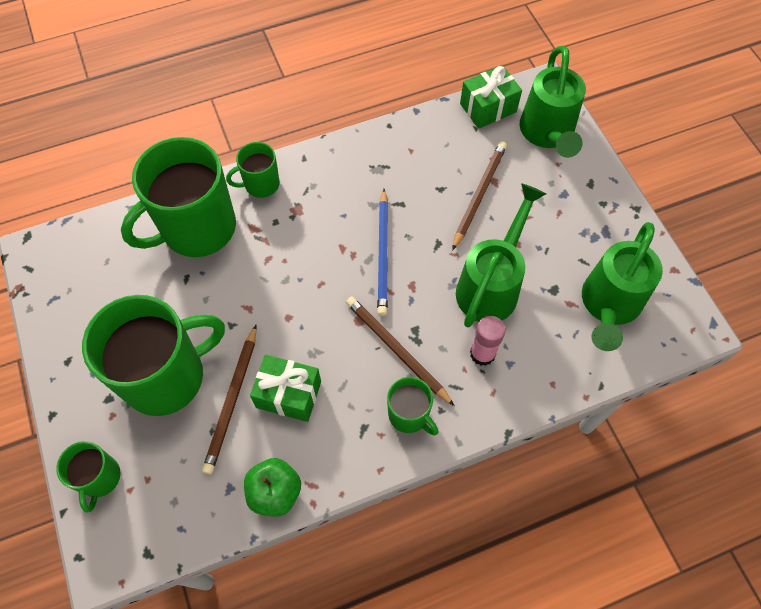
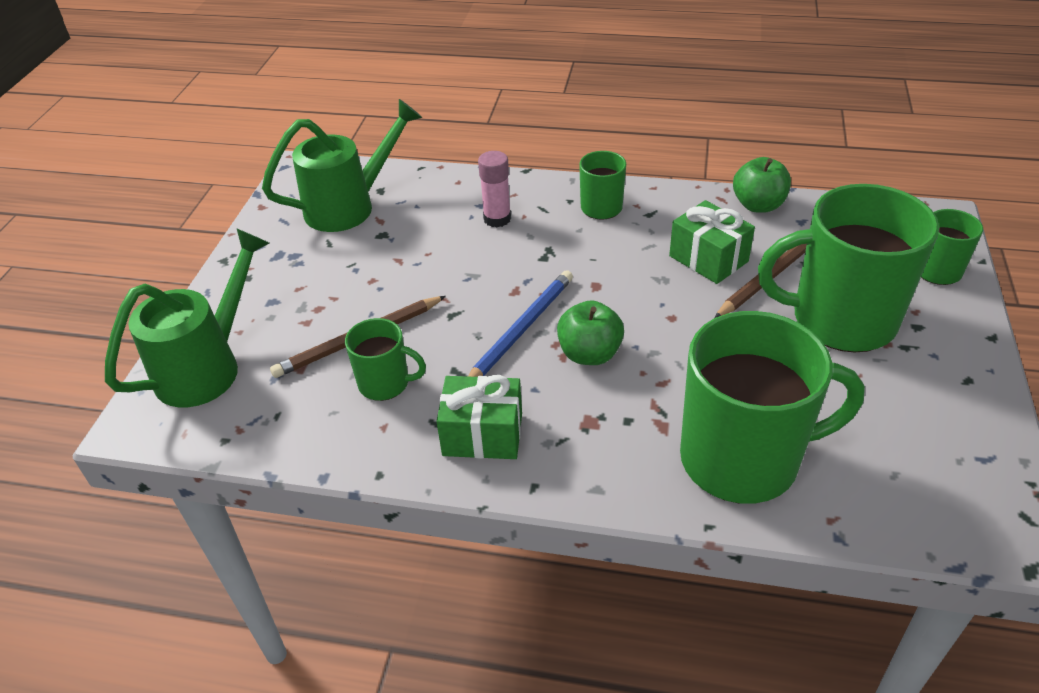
camera: 145 degrees left, 20 degrees down
green mug [226,142,280,198] -> green mug moved to [345,318,426,401]
brown pencil [346,297,454,406] -> none
green watering can [456,183,546,327] -> none
green gift [460,65,522,129] -> green gift moved to [436,375,522,459]
none -> green apple [557,300,624,365]

